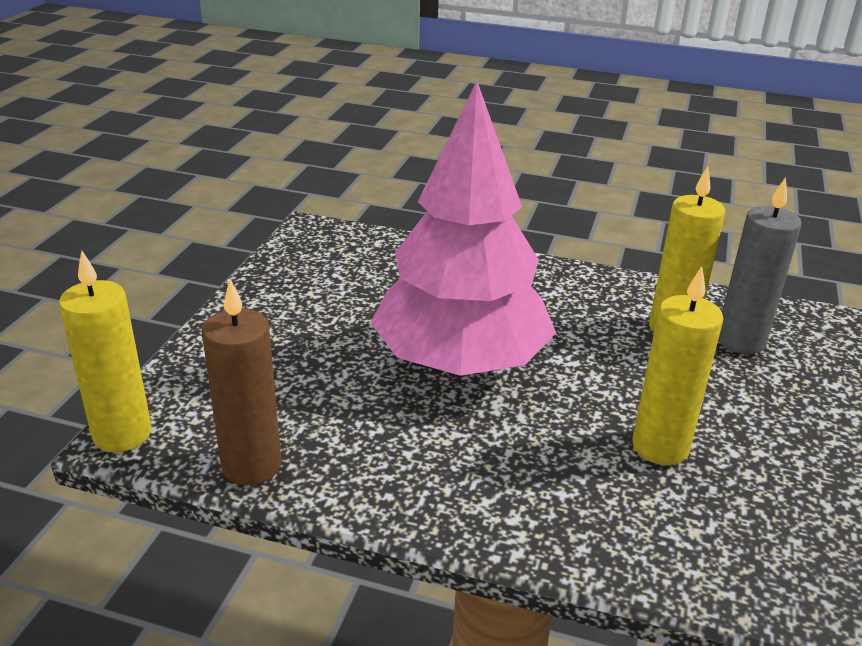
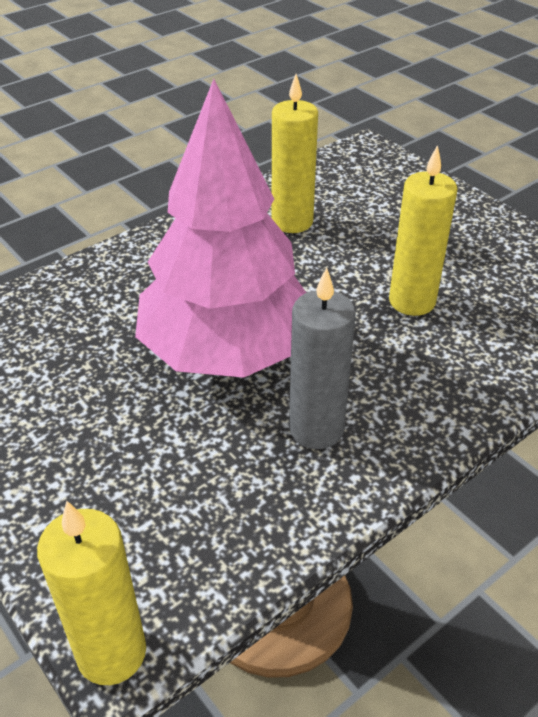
camera: 55 degrees left, 10 degrees up
brown candle [202,279,281,486] -> none
grey candle [718,177,802,354] -> grey candle moved to [289,267,356,449]

